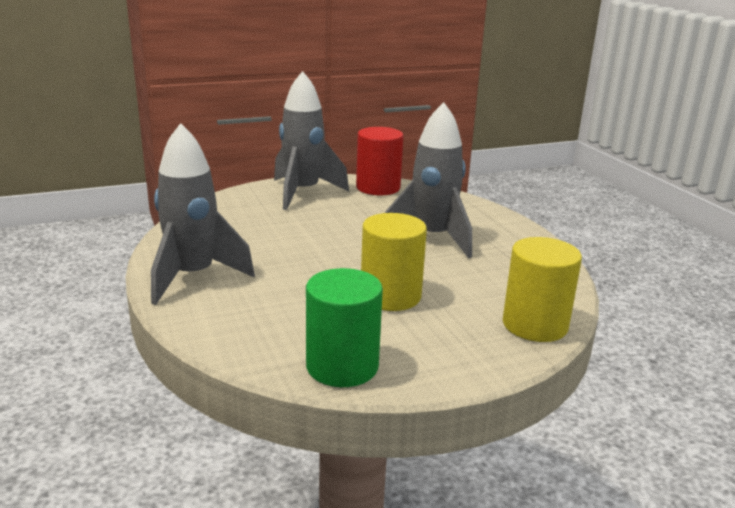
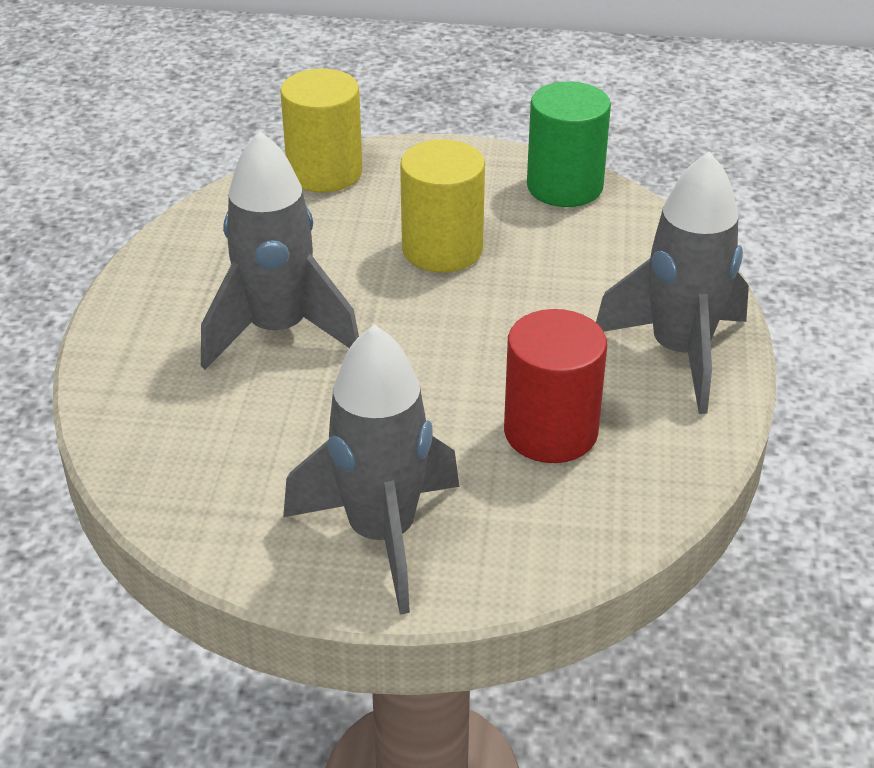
camera: 150 degrees left, 15 degrees up
red cylinder [356,127,403,196] -> red cylinder moved to [504,309,607,463]

